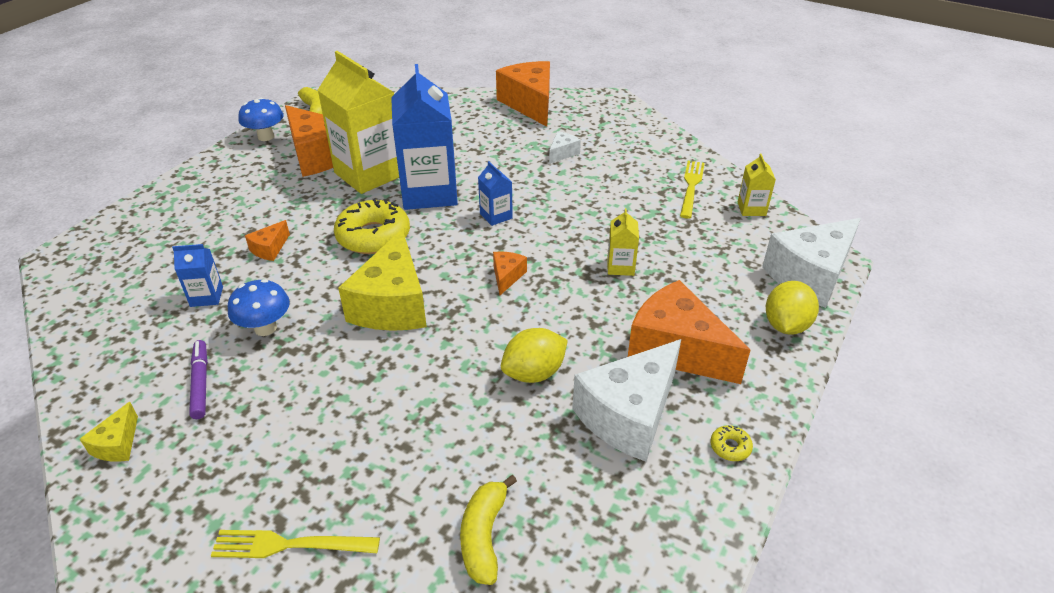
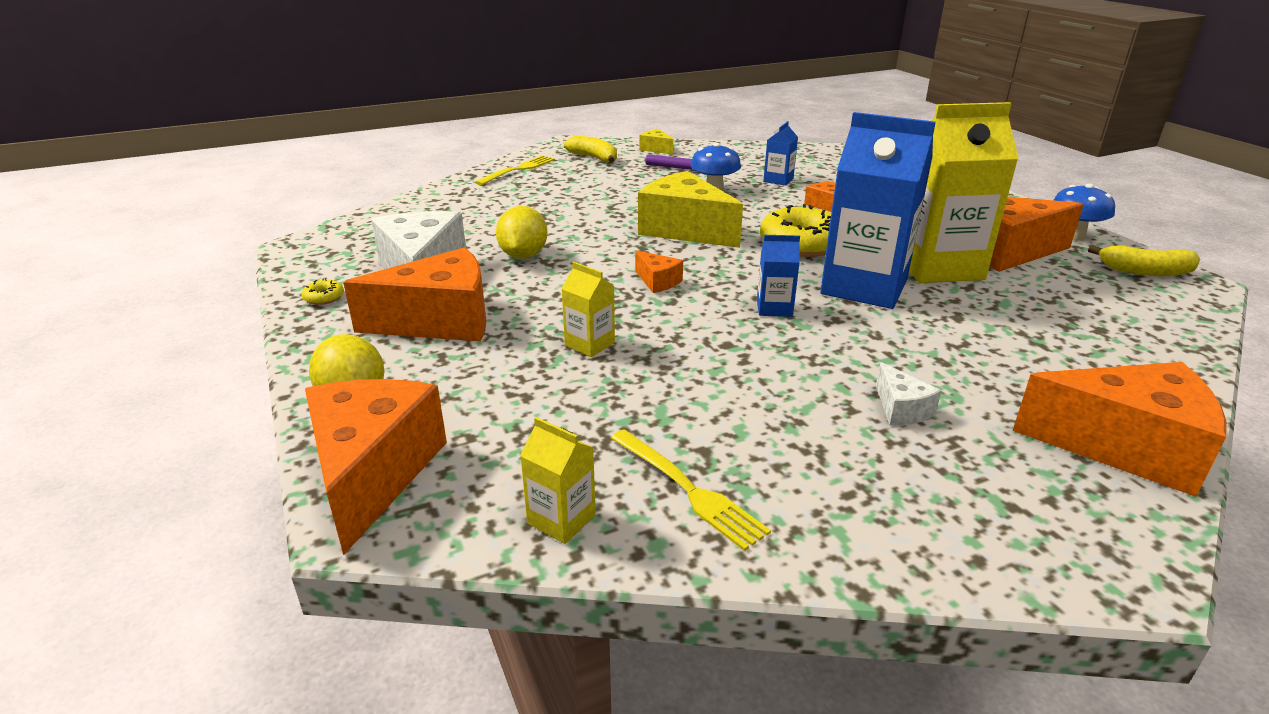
camera: 125 degrees right, 10 degrees down
yellow banana [460,475,517,585] -> yellow banana moved to [564,136,617,163]
white cheese [762,218,861,308] -> orange cheese [305,379,447,555]

